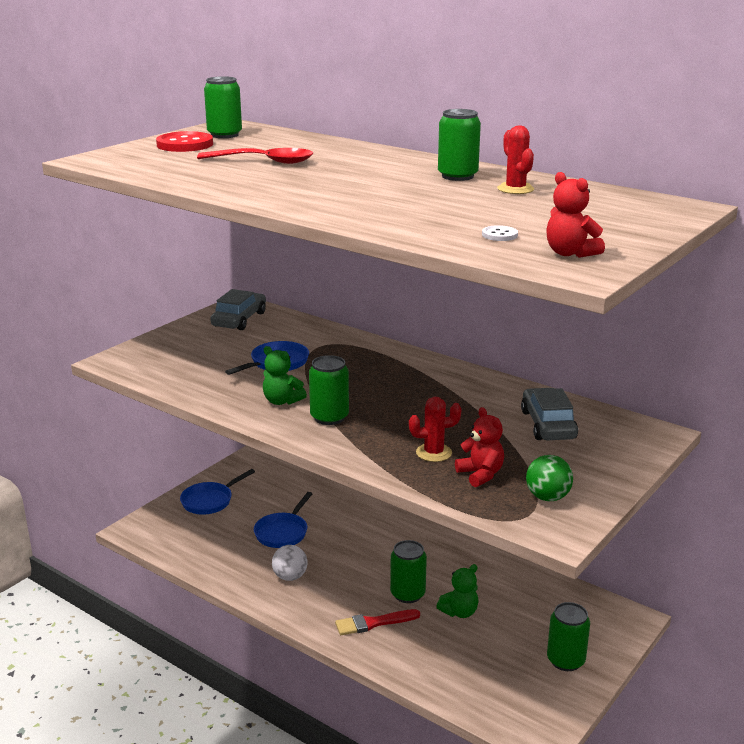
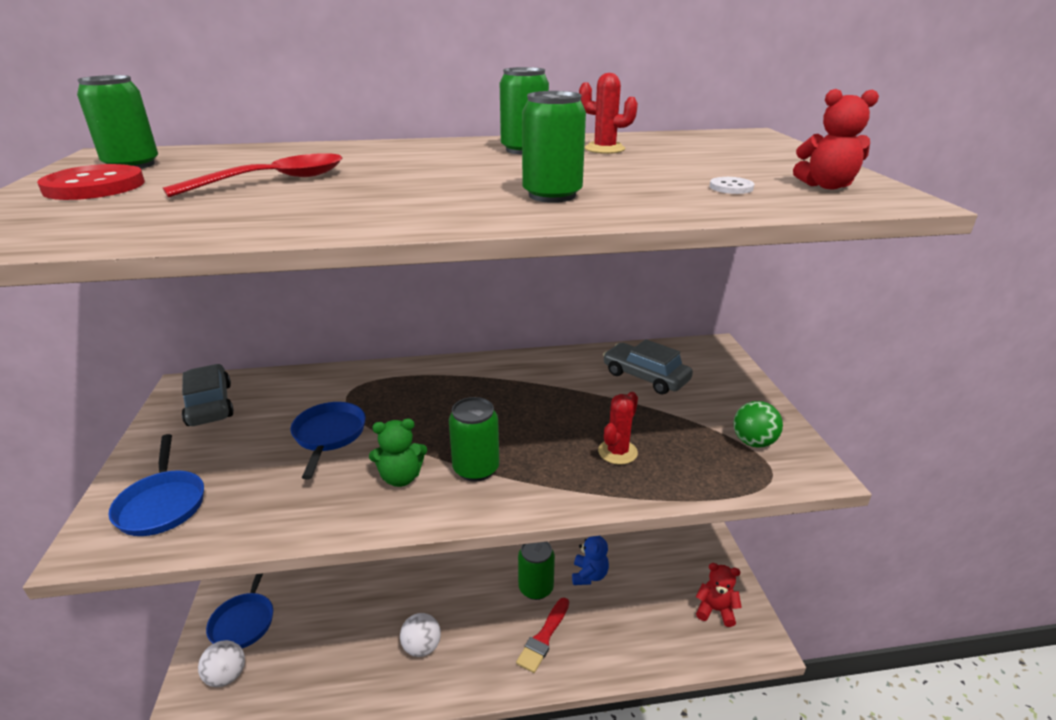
camera: 45 degrees left, 5 degrees up
blue pan [254,492,312,548] -> blue pan moved to [108,434,204,536]
green teddy bear [436,564,479,618] -> blue teddy bear [572,536,609,585]
red teddy bear [455,407,504,487] -> red teddy bear moved to [696,563,742,627]
green can [547,602,590,671] -> green can moved to [522,91,586,203]
none -> white ball [198,640,245,687]

